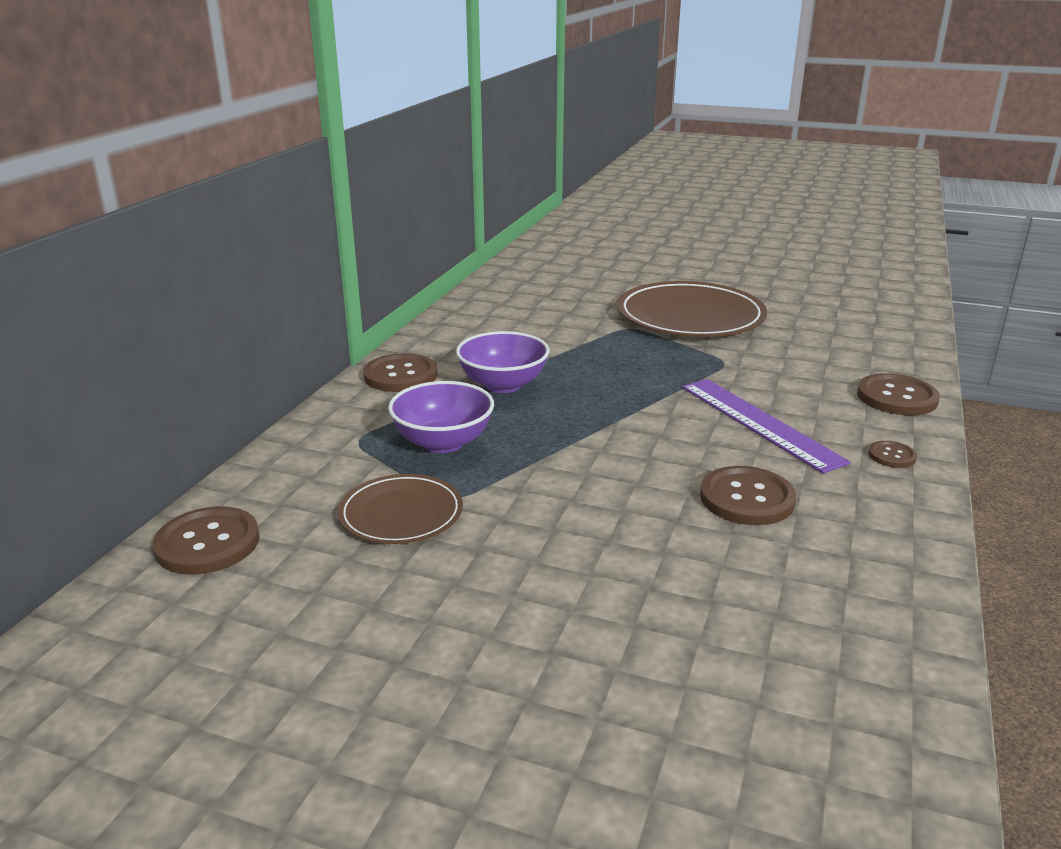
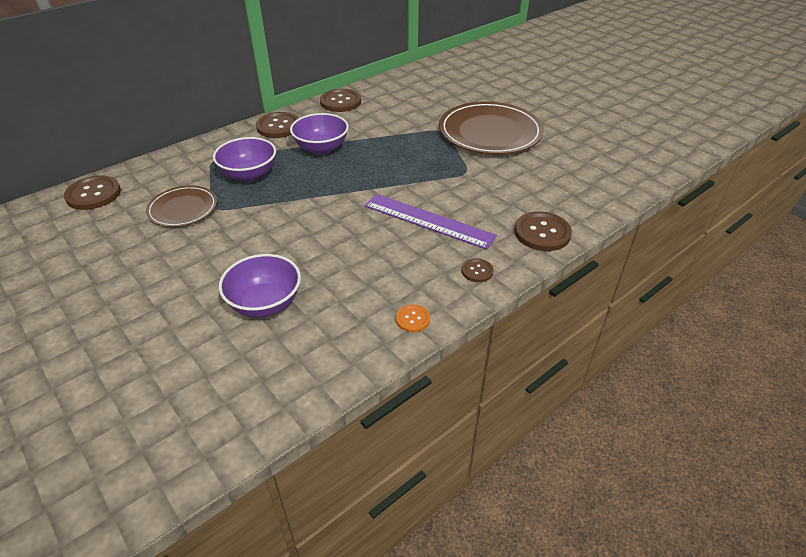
camera: 30 degrees right, 15 degrees up
purple ruler [682,379,851,474] -> purple ruler turned 60 degrees counterclockwise [365,194,497,250]
brown button [700,466,796,525] -> brown button moved to [320,89,361,112]
none -> purple bowl [219,254,301,318]
none -> orange button [396,304,430,332]

